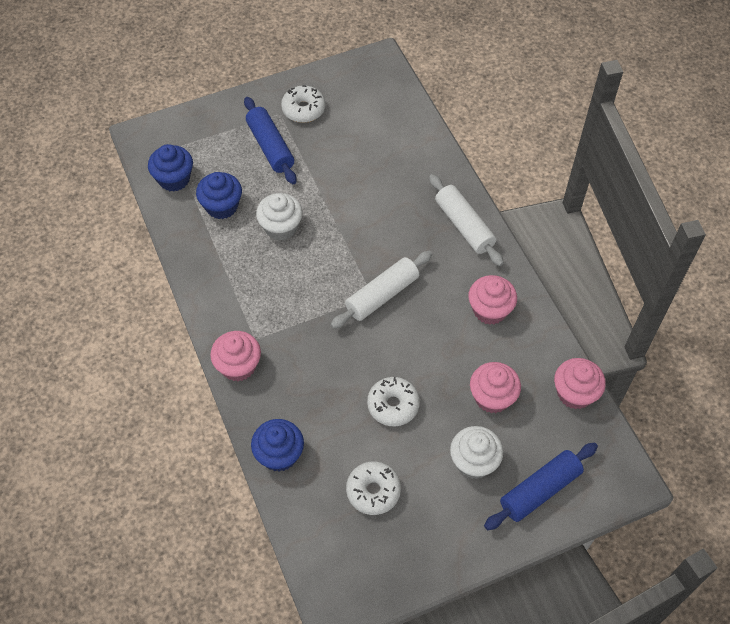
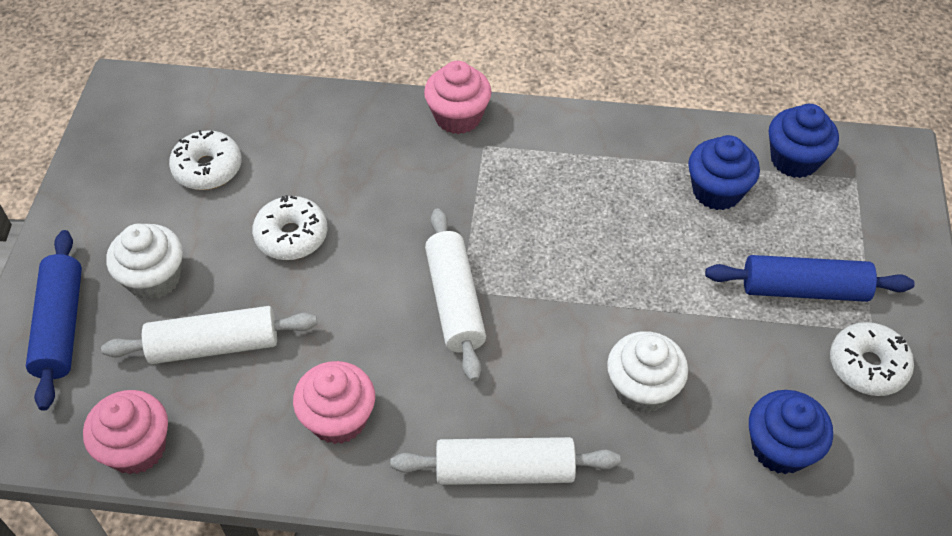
camera: 120 degrees right, 5 degrees down
blue cupcake [251,419,304,472] -> blue cupcake moved to [749,390,833,474]
white cupcake [256,193,303,241] -> white cupcake moved to [607,331,688,413]
pink cupcake [470,362,521,413] -> white rolling pin [101,306,317,364]

